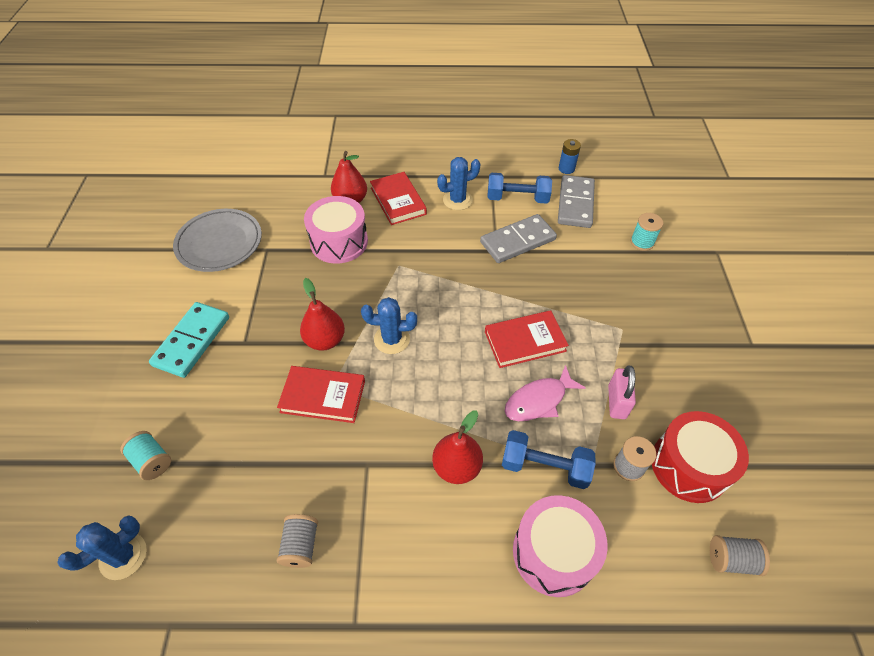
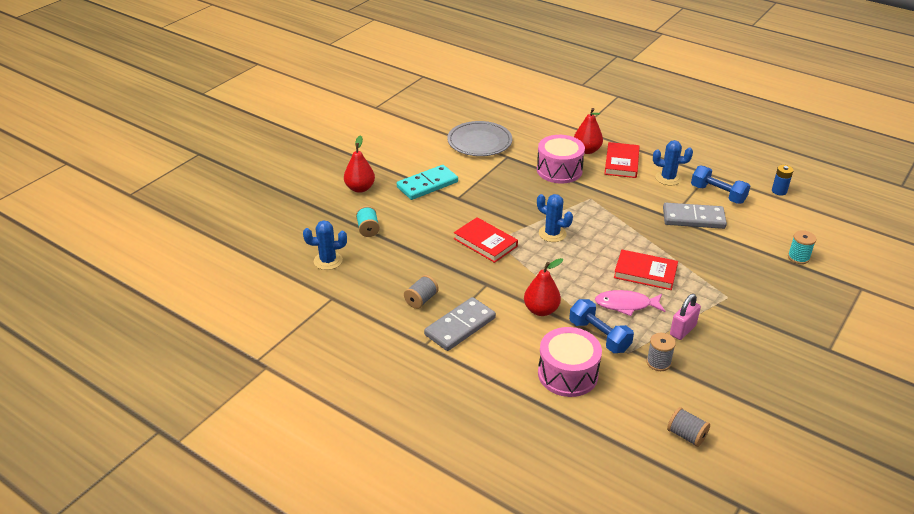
camera: 35 degrees right, 15 degrees down
red pear [300,278,345,351] -> red pear moved to [344,135,375,193]
grey domino [558,175,595,228] -> grey domino moved to [424,297,496,351]
red drum [652,411,749,503] -> none

